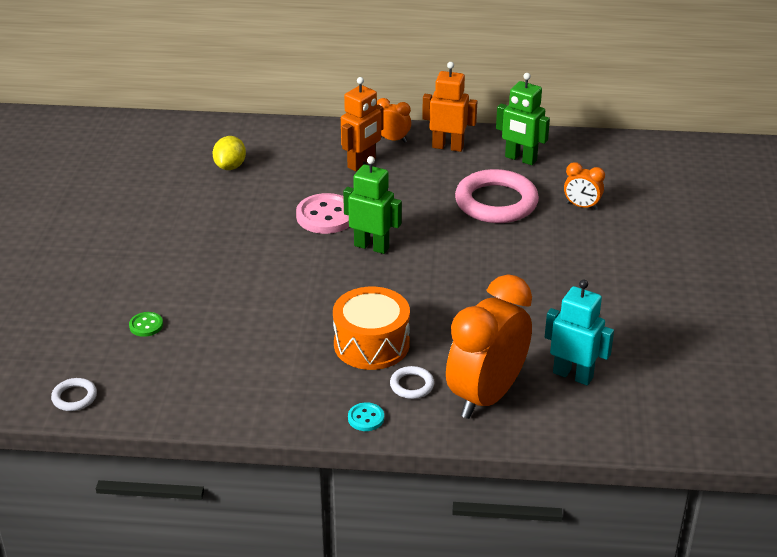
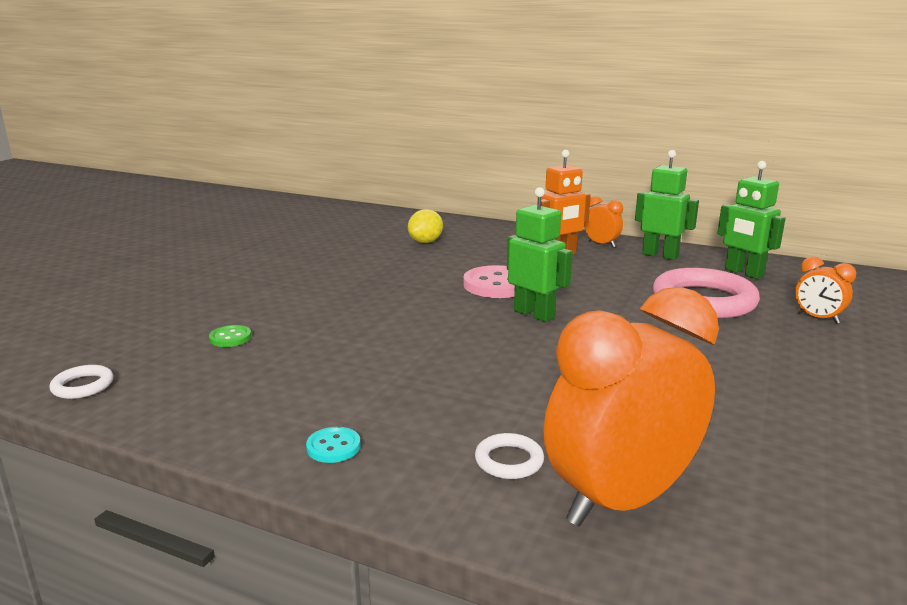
camera: 20 degrees right, 15 degrees down
orange drum [333,287,410,370] -> none
turquoise button [348,402,384,431] -> turquoise button moved to [306,427,361,463]
orange robot [422,62,477,152] -> green robot [635,150,699,260]
turquoise robot [545,280,614,385] -> none

